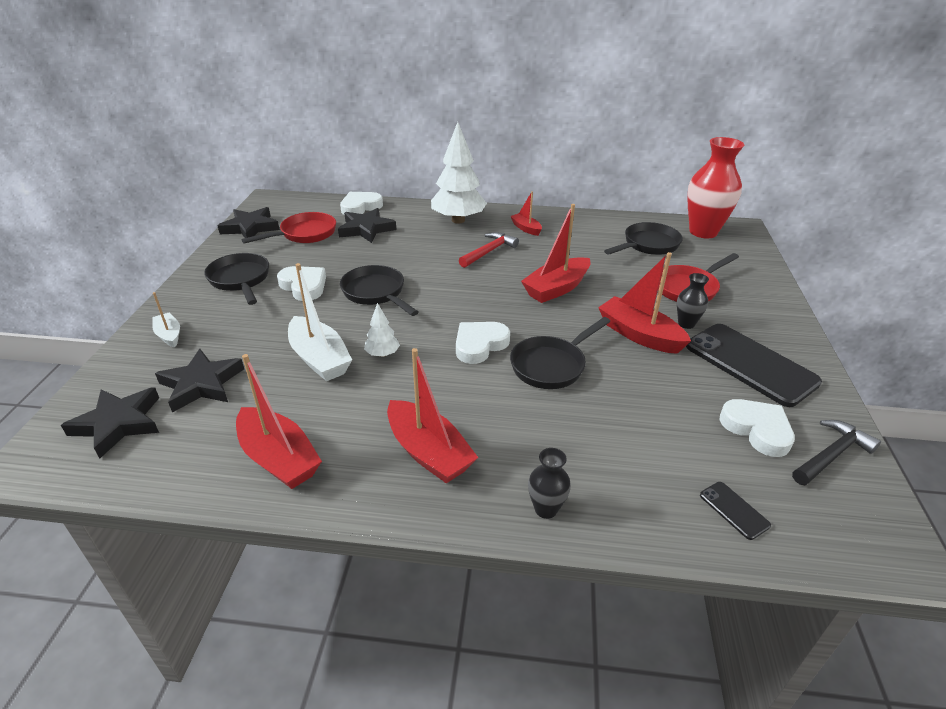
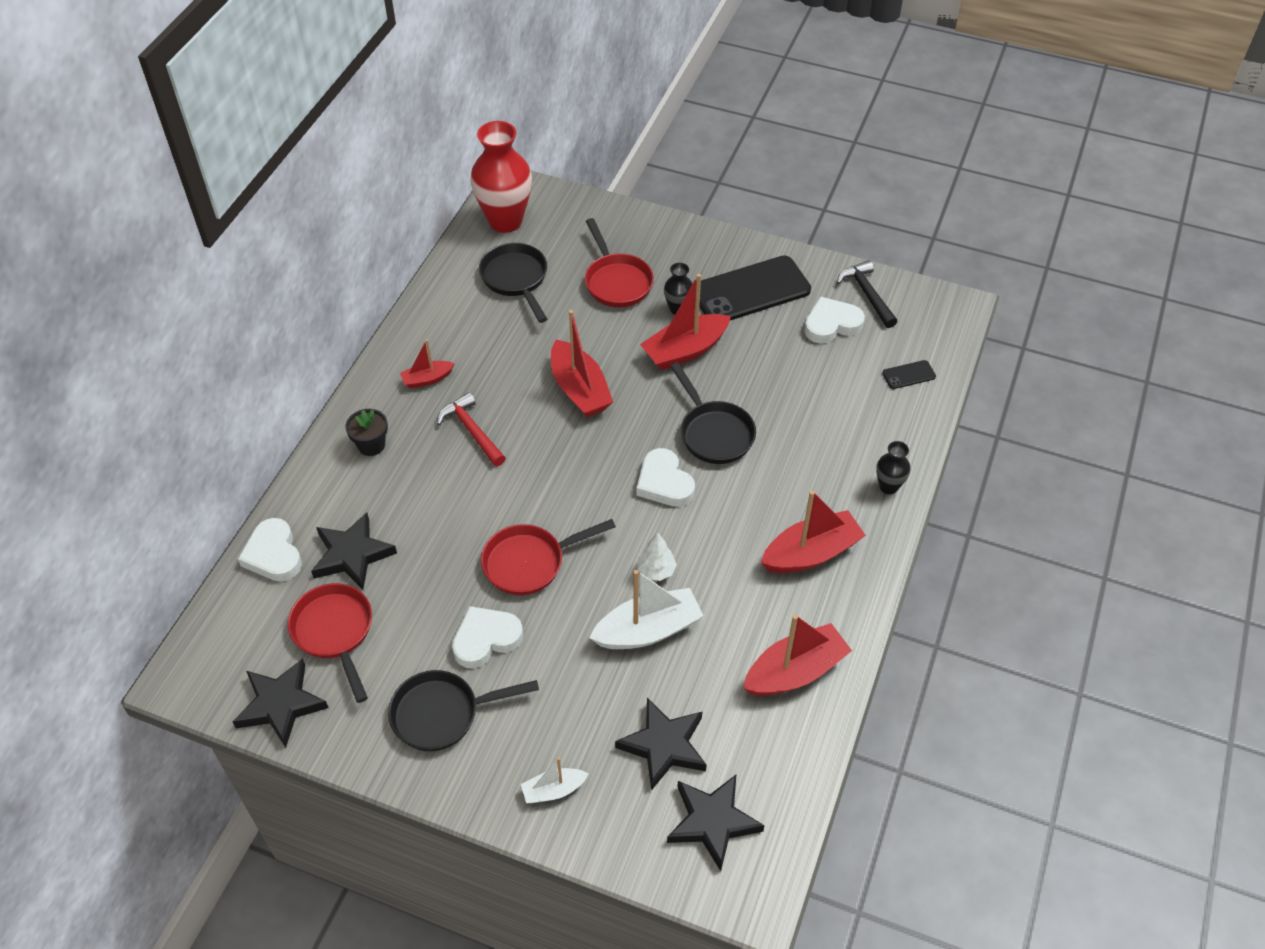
camera: 75 degrees left, 15 degrees up
black pan [340,265,418,316] -> red pan [481,519,616,595]
white tree [431,122,487,224] -> black flower pot [345,409,388,456]

